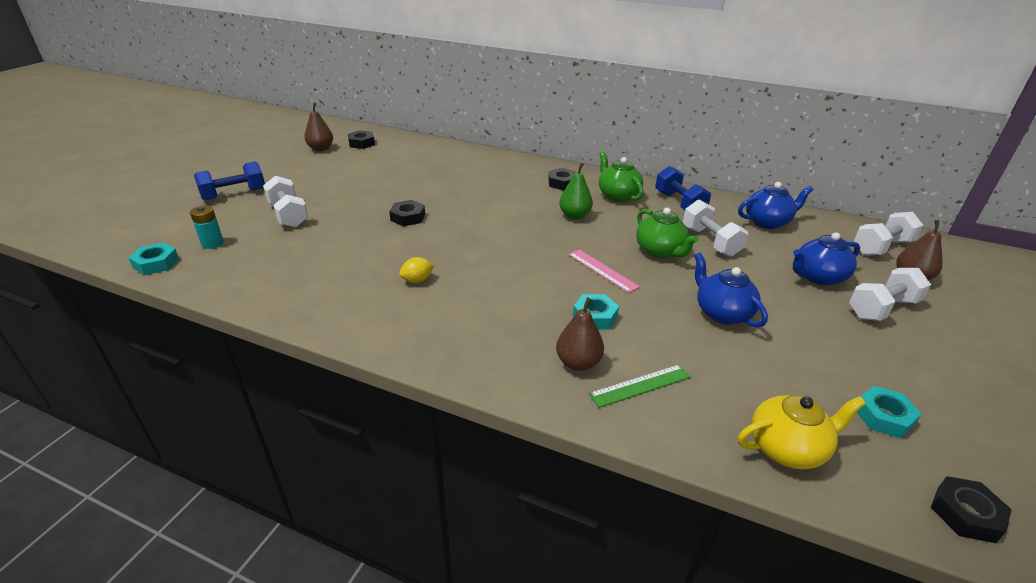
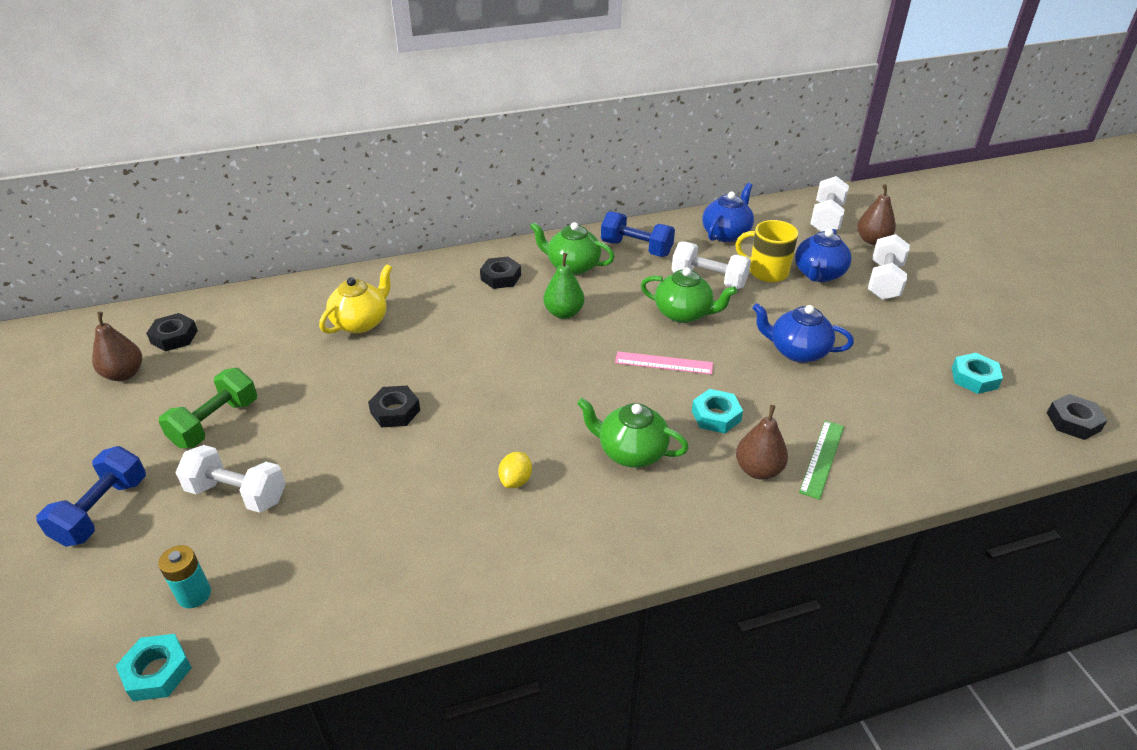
camera: 40 degrees left, 5 degrees up
yellow teapot [738,395,866,470] -> yellow teapot moved to [319,264,393,334]
none -> green dumbbell [159,368,257,448]
none -> green teapot [577,398,689,468]
none -> yellow mug [735,220,798,282]

